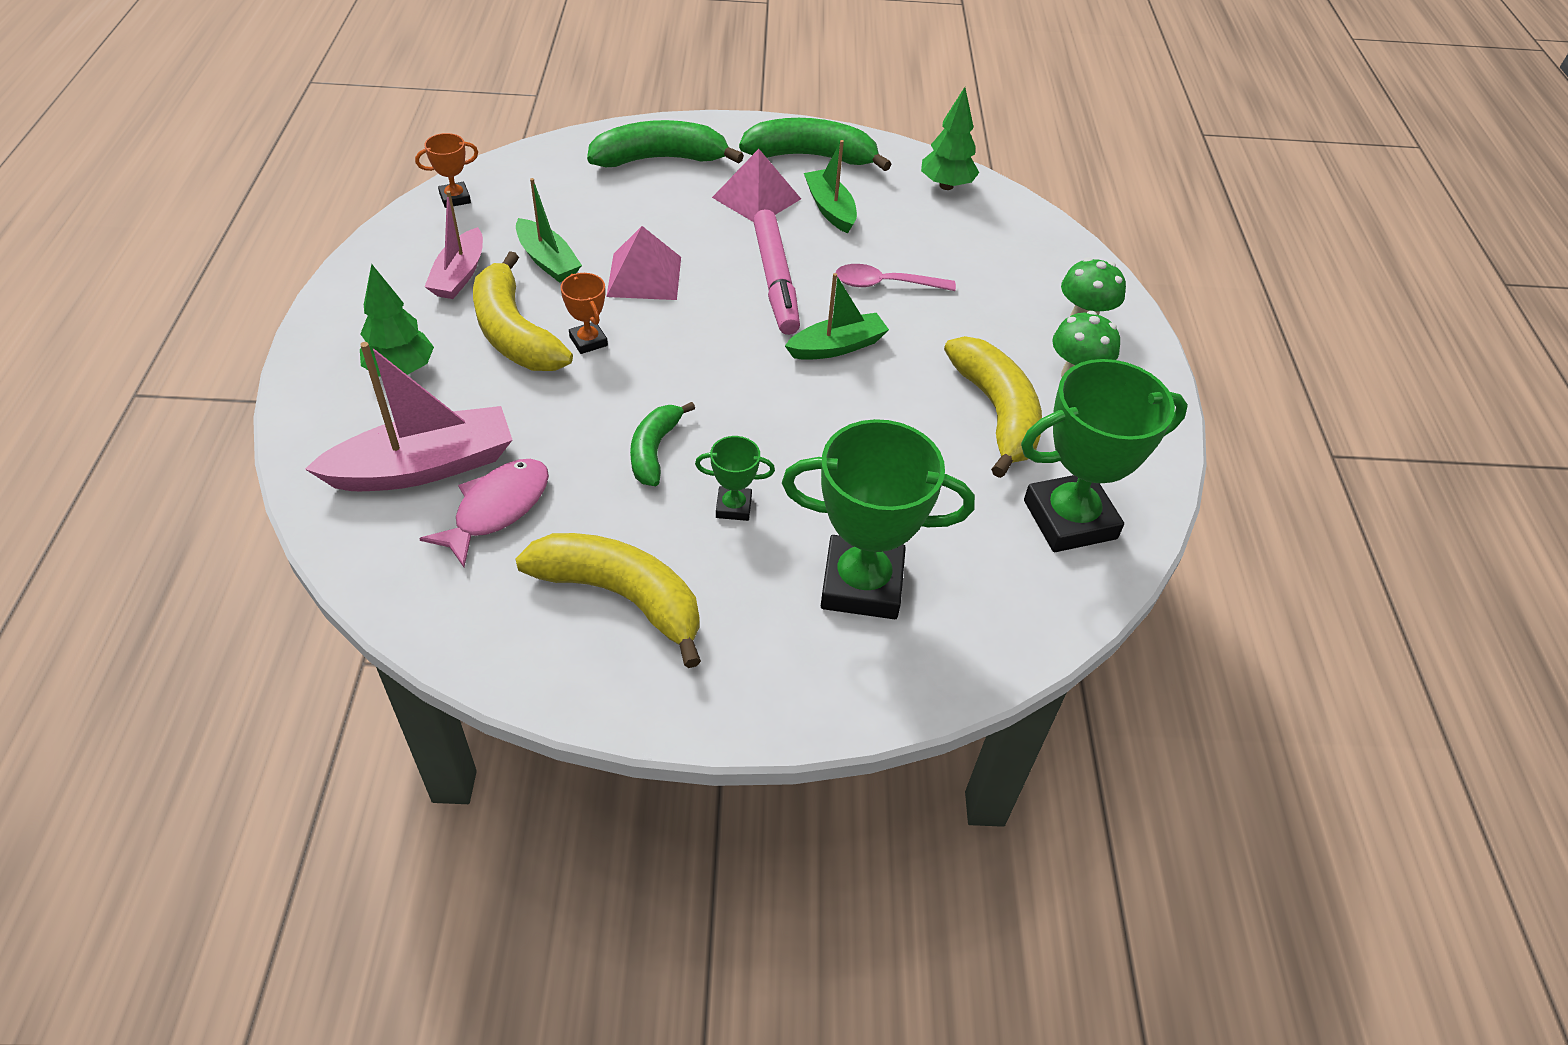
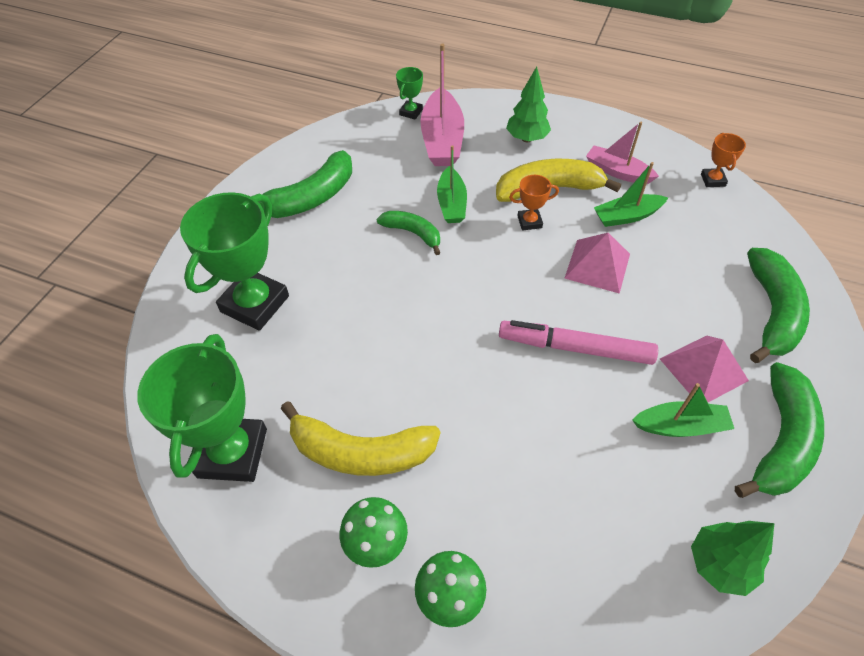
camera: 115 degrees right, 5 degrees up
pink fish [419,459,549,567] -> none
yellow banana [515,533,701,668] -> green banana [259,150,352,218]
green trophy [695,436,775,521] -> green trophy moved to [396,67,423,120]
green boat [785,273,889,360] -> green boat moved to [437,145,467,223]
pink spoon [835,264,956,291] -> none

